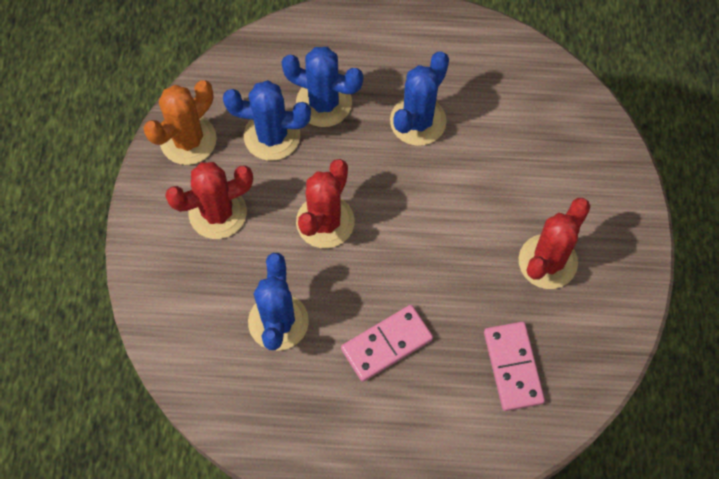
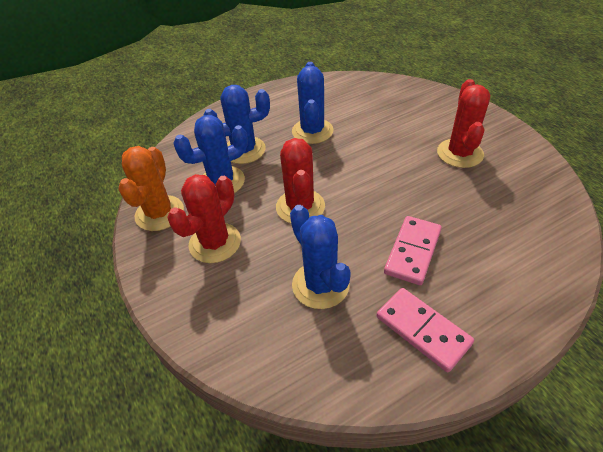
camera: 30 degrees left, 20 degrees down
pink domino [484,322,545,411] -> pink domino moved to [376,288,474,372]

